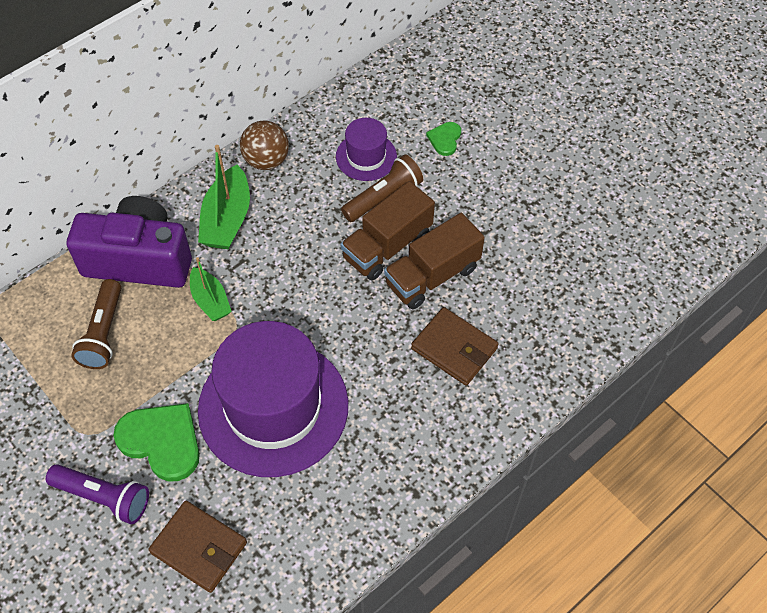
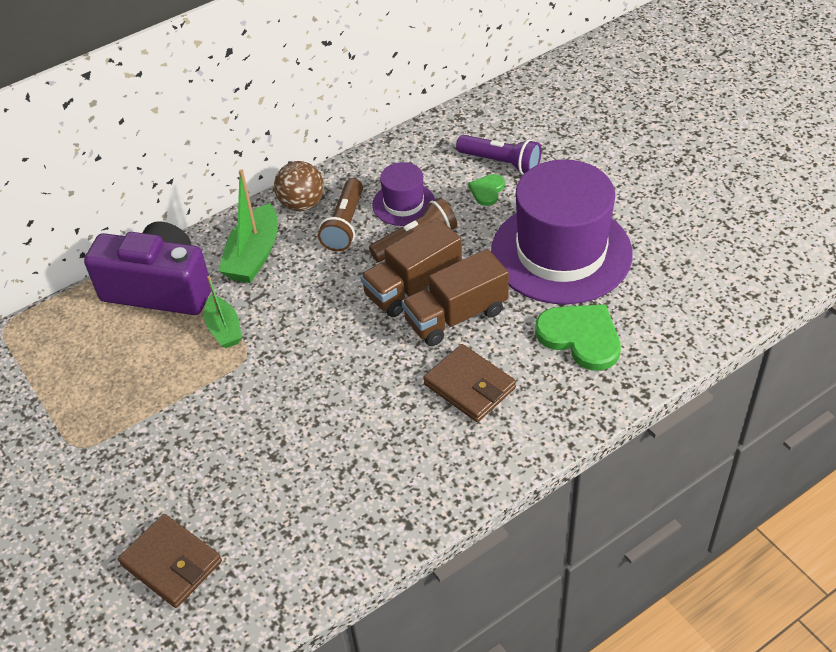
camera: 10 degrees right, 10 degrees down
purple flashlight [46,464,149,524] -> purple flashlight moved to [456,135,541,175]
brown flashlight [71,279,121,369] -> brown flashlight moved to [318,179,363,251]
green heart [113,403,200,482] -> green heart moved to [535,304,621,371]
purple hat [198,321,348,477] -> purple hat moved to [491,159,633,304]

